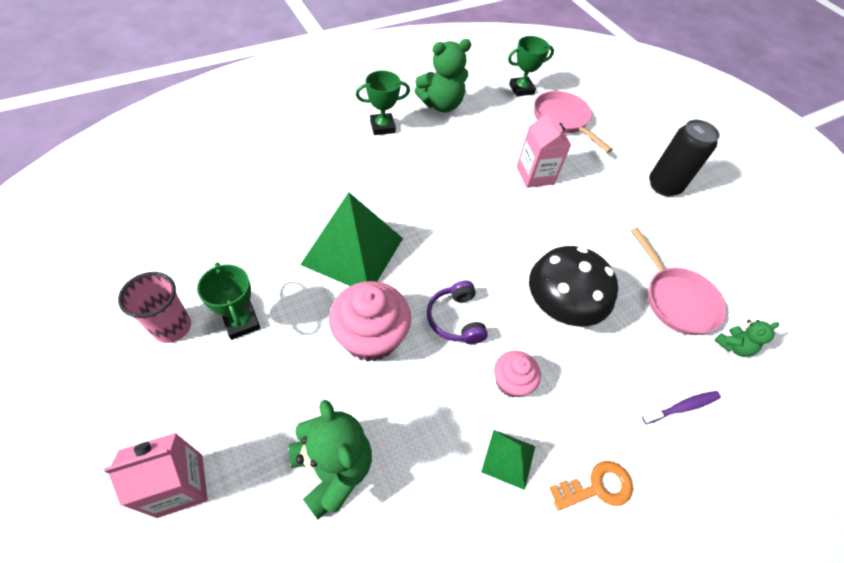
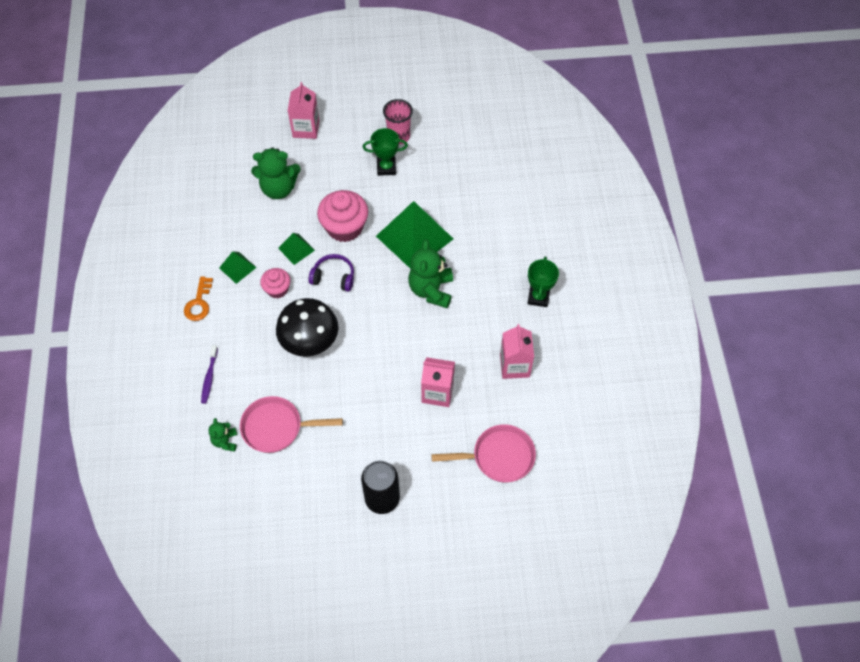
camera: 120 degrees right, 5 degrees up
green teddy bear [414,39,471,112] -> green teddy bear moved to [408,239,453,308]
green trophy [508,36,554,96] -> none
none -> green pyramid [278,233,315,265]
none -> pink carton [500,324,534,379]

